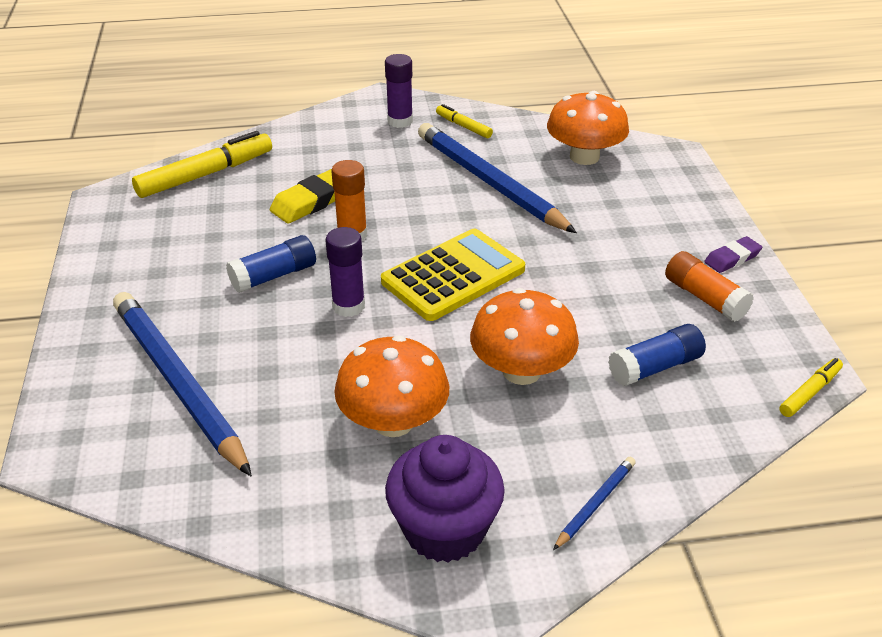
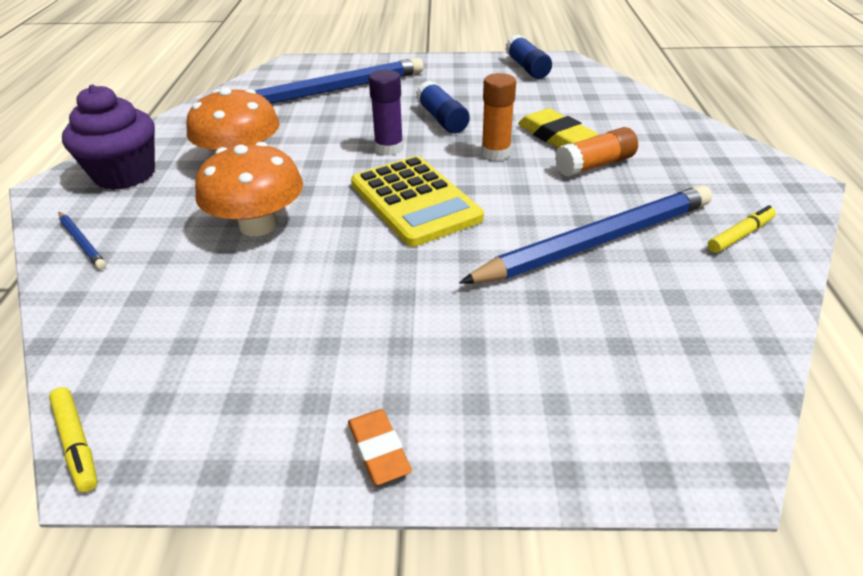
camera: 100 degrees right, 0 degrees up
yellow marker [132,131,272,198] -> none
purple glue stick [385,54,413,128] -> none
orange mushroom [547,91,629,165] -> none
blue glue stick [608,324,706,386] -> blue glue stick moved to [505,35,552,79]
orange glue stick [665,251,754,322] -> orange glue stick moved to [555,127,638,177]
purple eraser [704,236,762,273] -> orange eraser [348,409,412,485]

